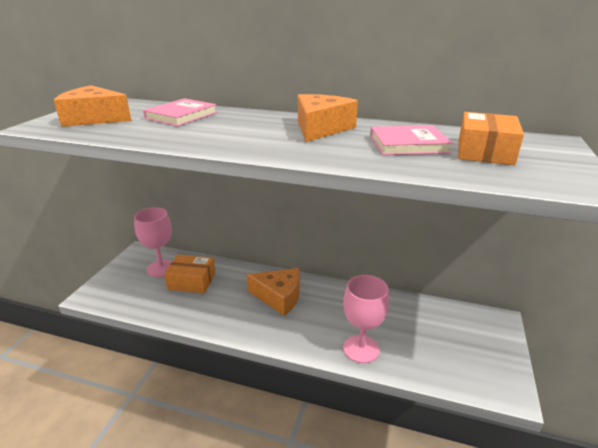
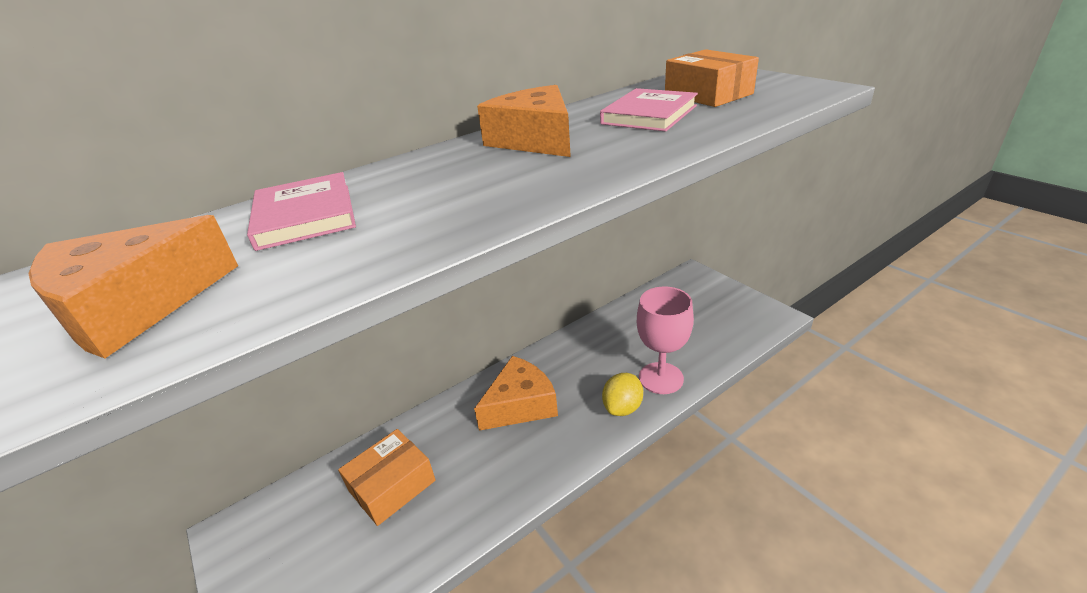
camera: 50 degrees left, 5 degrees up
pink goblet [134,207,173,277] -> none
none -> yellow lemon [602,373,643,416]

